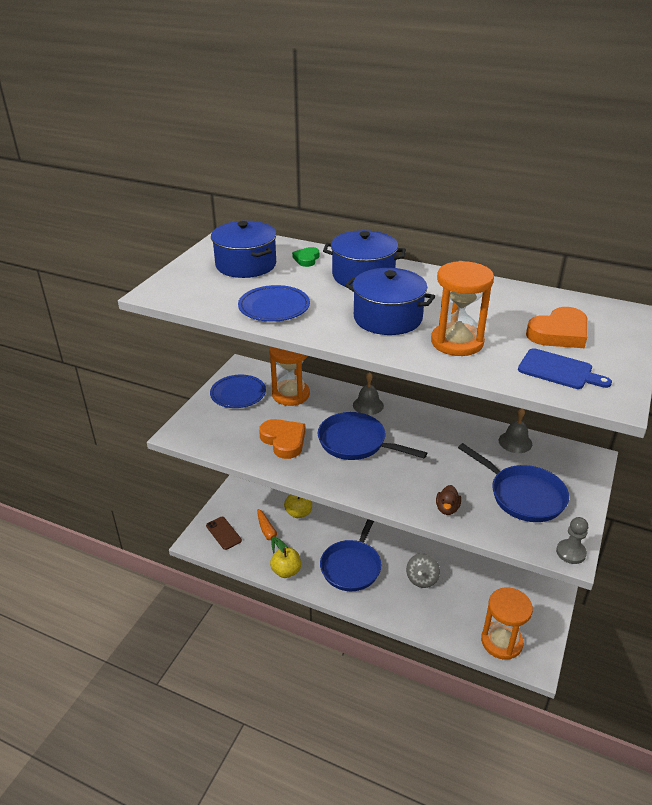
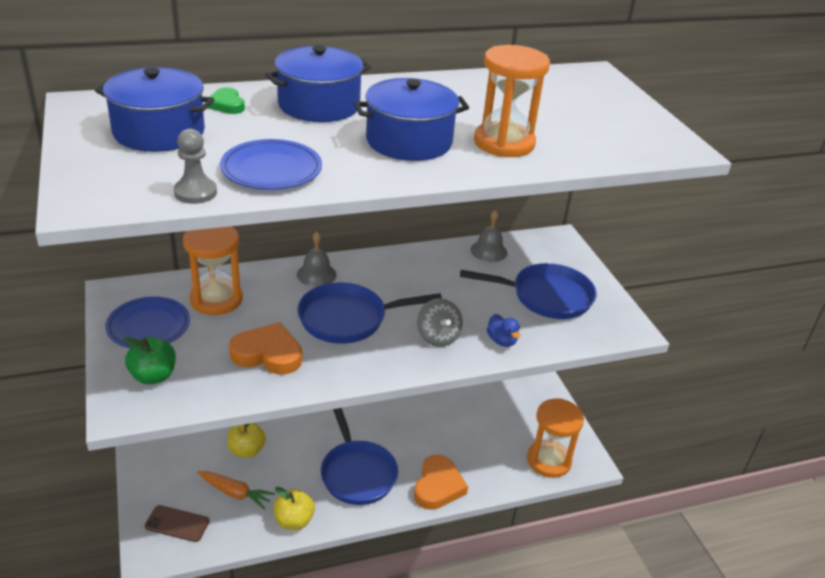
camera: 45 degrees left, 0 degrees up
grey spinning top [406,553,440,588] -> grey spinning top moved to [417,298,463,347]
brown duck [436,485,461,515] -> blue duck [487,314,520,347]
blue cutting board [518,348,612,389] -> none
orange heart [526,307,588,348] -> orange heart moved to [414,454,468,510]
grey pawn [556,517,588,564] -> grey pawn moved to [174,129,217,204]
none -> green apple [123,337,176,385]

